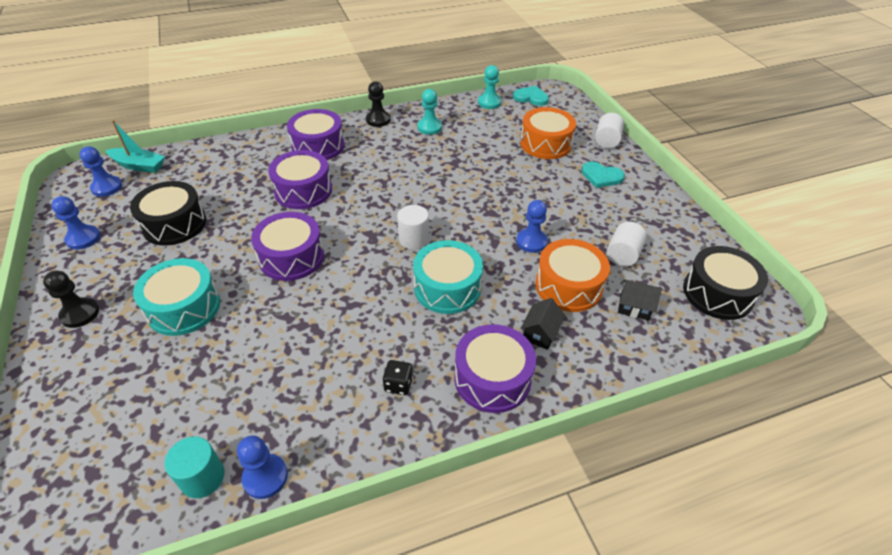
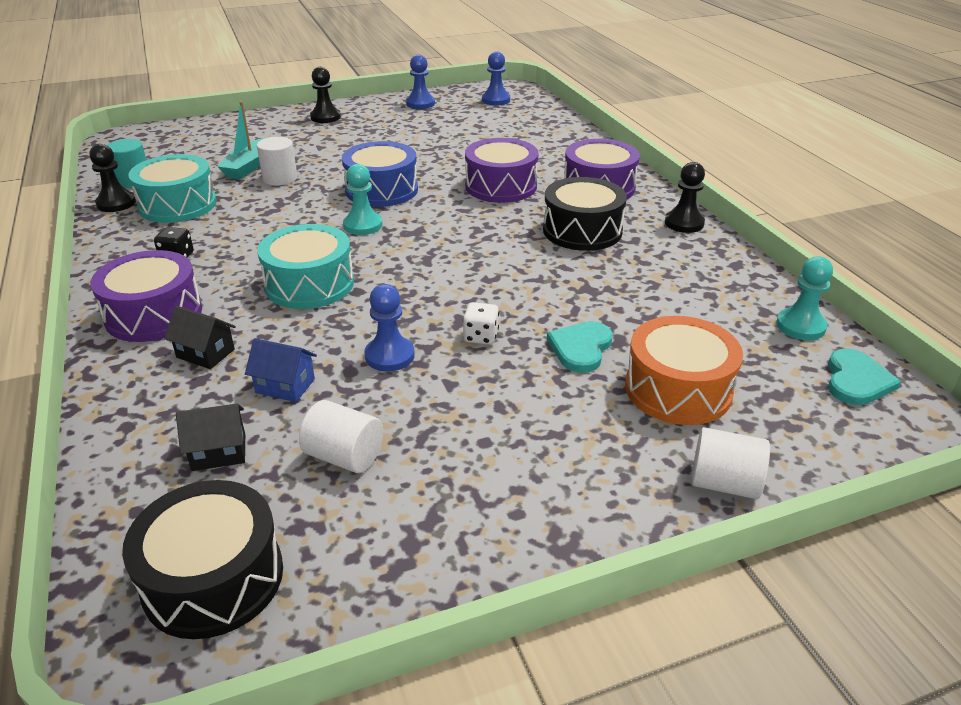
camera: 90 degrees right, 10 degrees down
turquoise boat [106,120,165,173] -> turquoise boat moved to [217,101,267,179]
black drum [130,181,206,246] -> black drum moved to [543,177,627,251]
turquoise drum [133,258,220,336] -> turquoise drum moved to [128,154,217,223]
blue pawn [237,435,288,499] -> black pawn [89,144,136,212]
purple drum [251,212,324,281] -> blue drum [342,141,418,207]
white cylinder [397,205,429,249] -> white cylinder moved to [257,137,297,185]
turquoise pawn [417,89,442,135] -> turquoise pawn moved to [343,164,383,235]
orange drum [535,239,610,312] -> blue house [245,338,317,402]
turquoise heart [582,161,625,188] -> turquoise heart moved to [547,321,613,373]
black house [618,280,662,321] -> black house turned 60 degrees clockwise [176,403,245,471]
none -> white dice [463,302,499,345]

